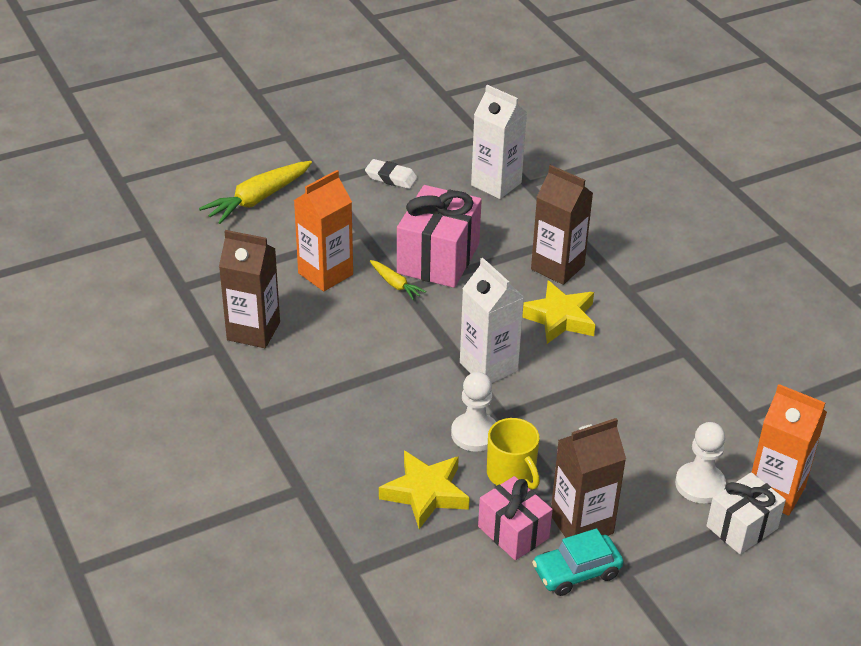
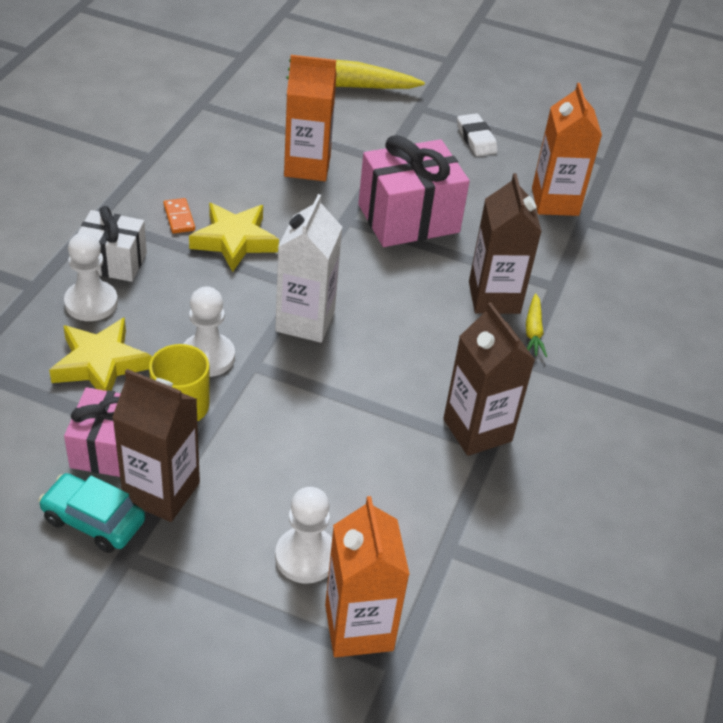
camera: 45 degrees right, 5 degrees up
brown carton [219,230,280,348] -> brown carton moved to [443,302,535,456]
yellow carrot [370,260,426,300] -> yellow carrot moved to [526,293,547,357]
white carton [471,85,527,199] -> orange carton [532,83,602,216]
yellow star [522,281,595,344] -> yellow star moved to [189,203,279,272]
white gift [706,472,786,554] -> white gift moved to [77,206,147,282]
none -> white pawn [64,232,118,321]
none -> orange domino [163,198,195,234]

